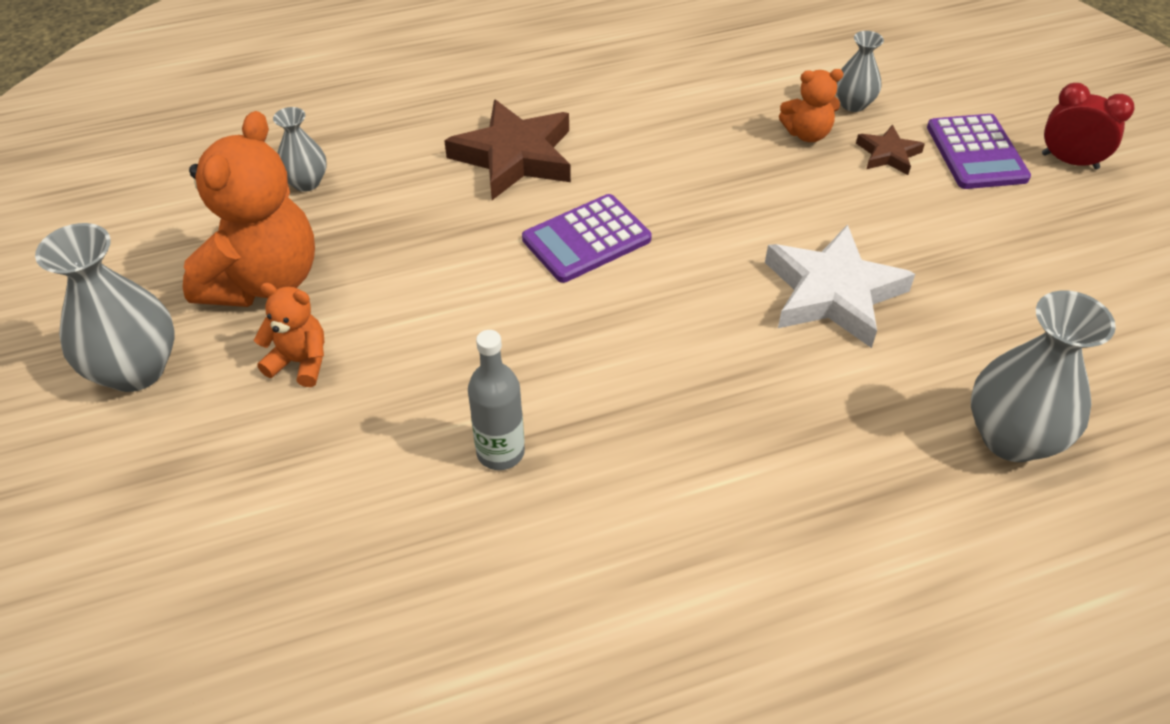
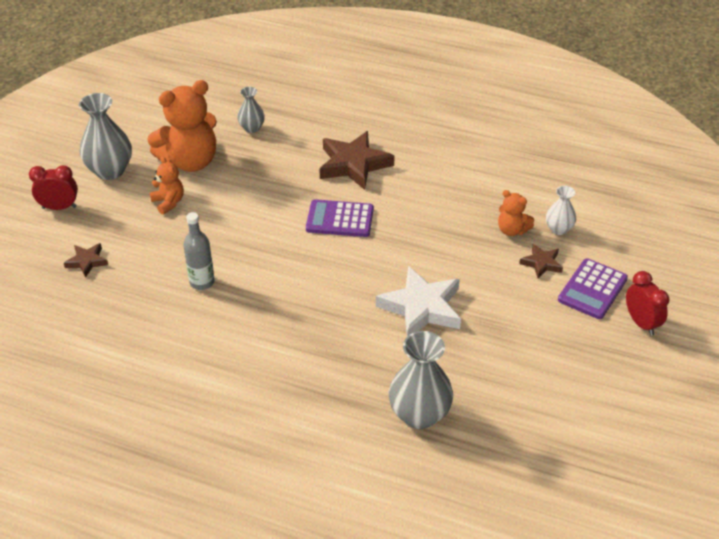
camera: 40 degrees right, 5 degrees down
grey vase [836,31,884,112] -> white vase [546,186,576,235]
none -> red clock [29,165,78,210]
none -> brown star [64,243,108,278]

